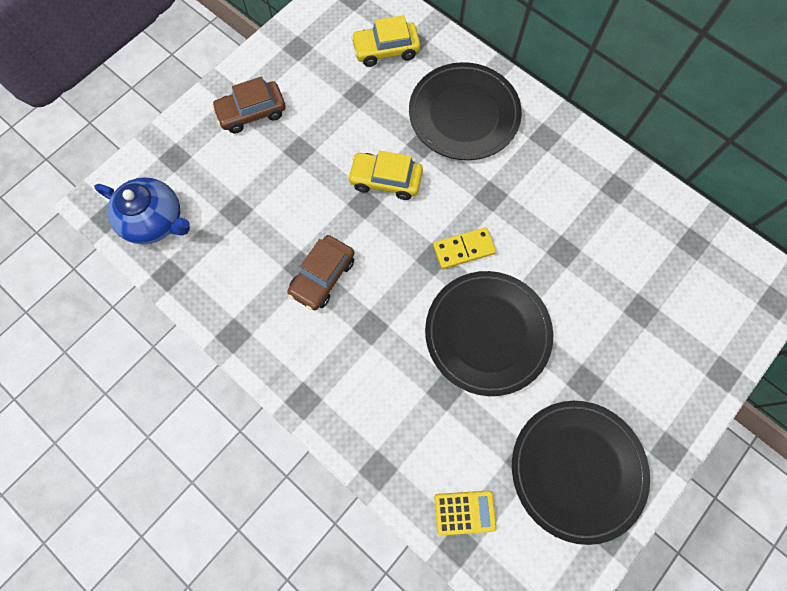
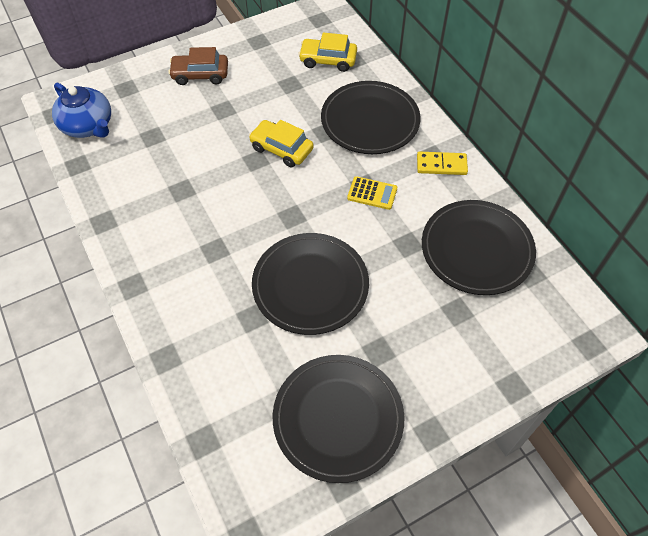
camera: 20 degrees right, 15 degrees down
brown car [287,235,354,310] -> none
yellow domino [433,227,496,269] -> yellow domino moved to [417,152,468,175]
yellow calculator [434,490,497,535] -> yellow calculator moved to [347,176,397,210]
none -> black plate [422,200,536,295]

